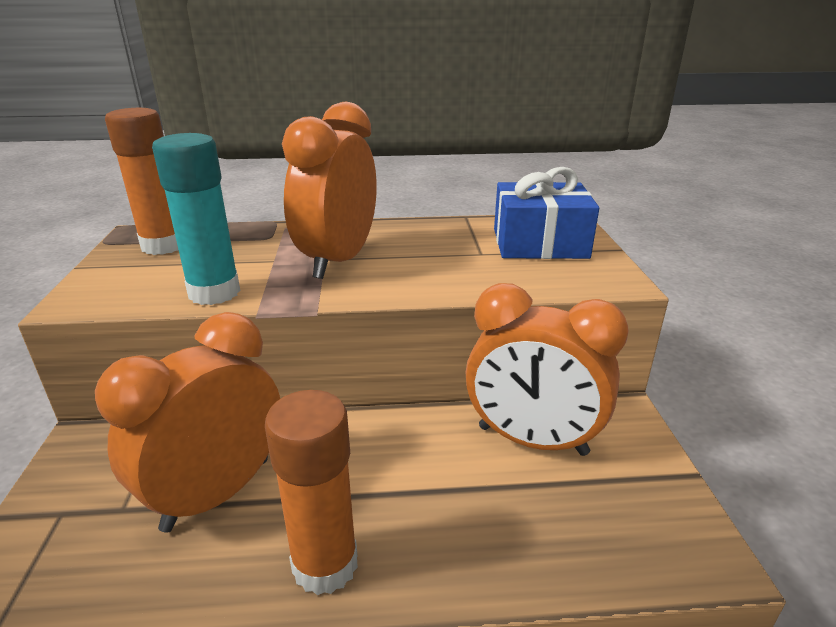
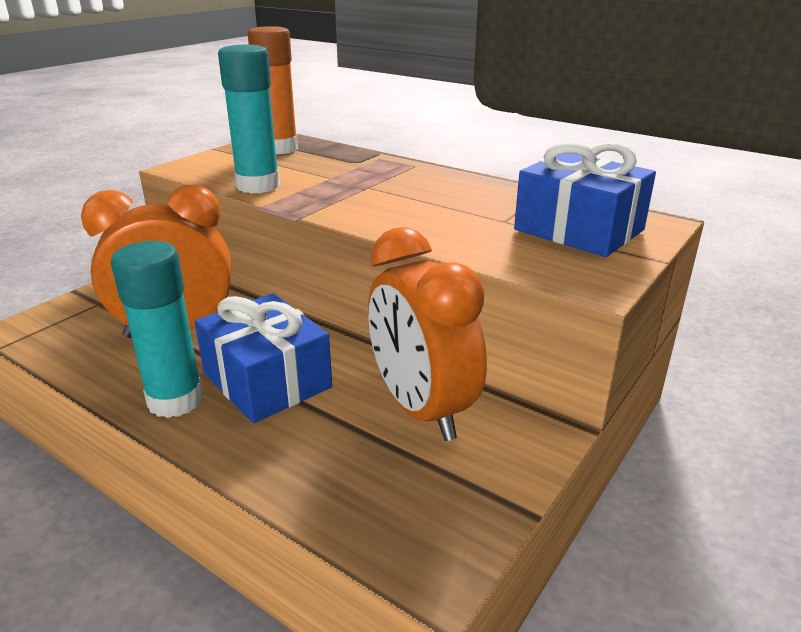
camera: 40 degrees right, 0 degrees up
orange glue stick [265,390,358,595] -> turquoise glue stick [111,241,203,418]
orange clock [282,102,377,279] -> none
none -> blue gift [195,293,332,423]

